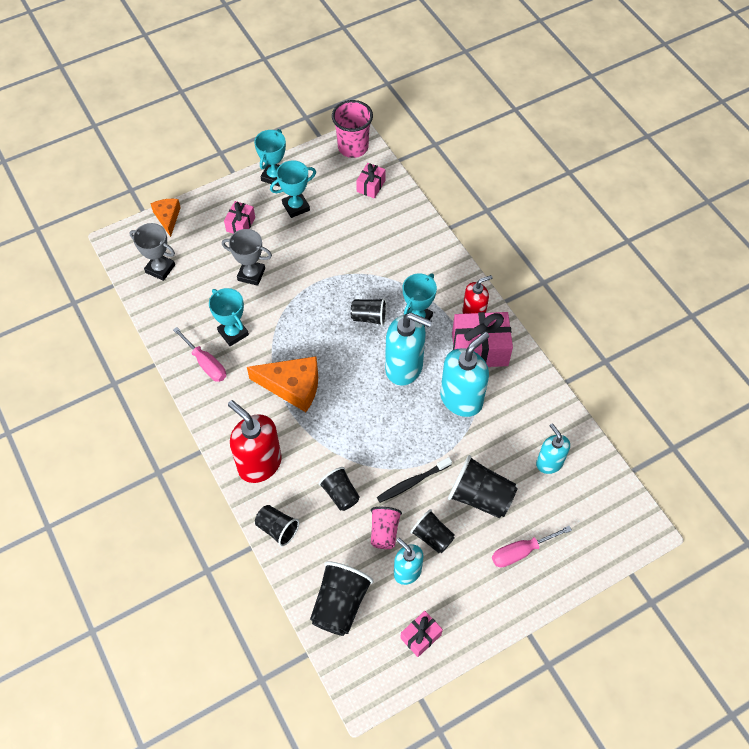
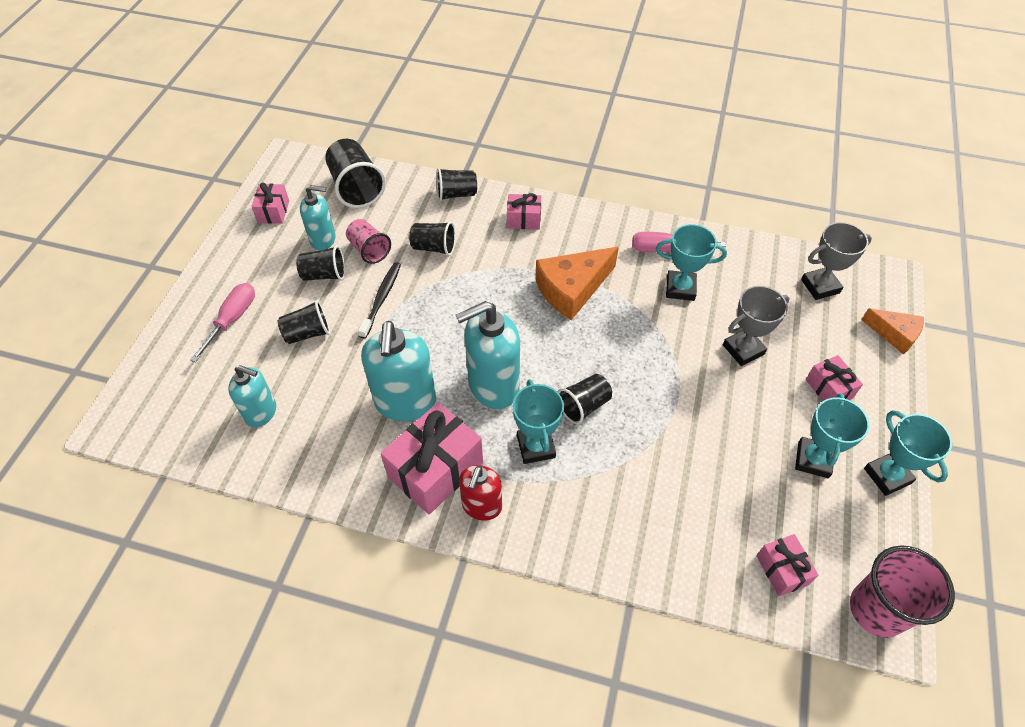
camera: 135 degrees right, 5 degrees down
red soap dispenser [228,400,282,483] -> pink gift [507,193,541,230]
black cup [448,455,518,518] -> black cup [278,300,330,344], size x0.63

